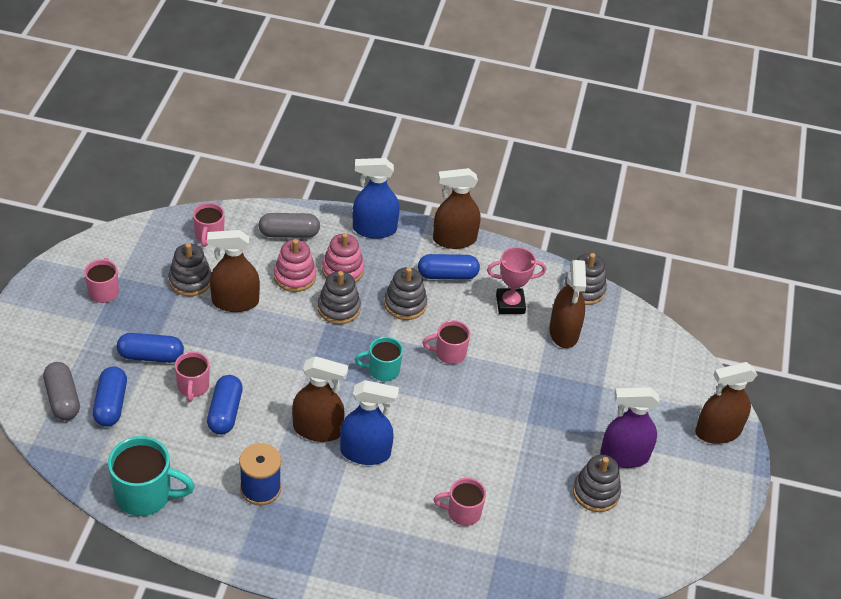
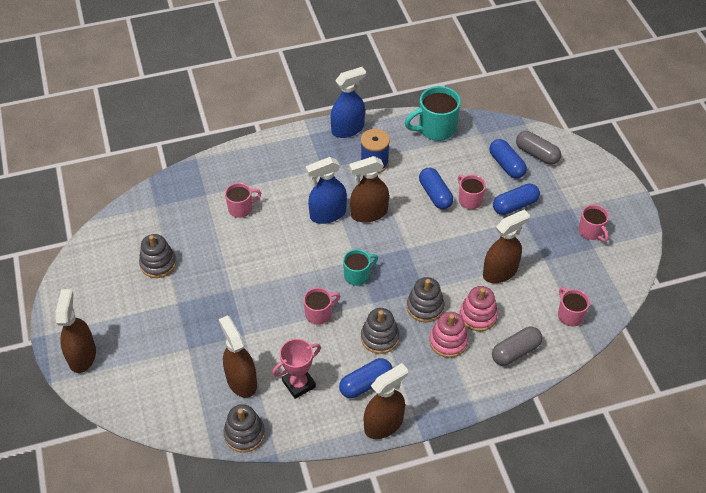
camera: 155 degrees right, 5 degrees up
grey stacking toy [169,243,212,296] -> none
blue spray bottle [353,158,400,239] -> blue spray bottle moved to [331,67,366,138]
purple spray bottle [600,387,660,468] -> none
brown spray bottle [695,362,757,444] -> brown spray bottle turned 45 degrees counterclockwise [56,289,96,373]

